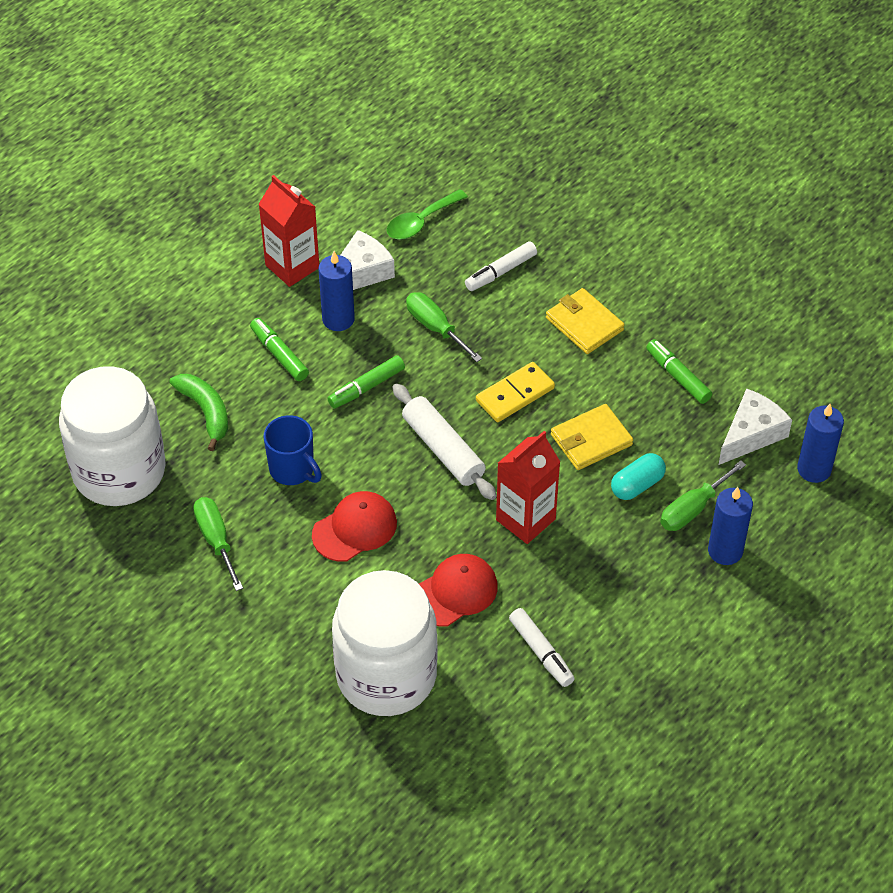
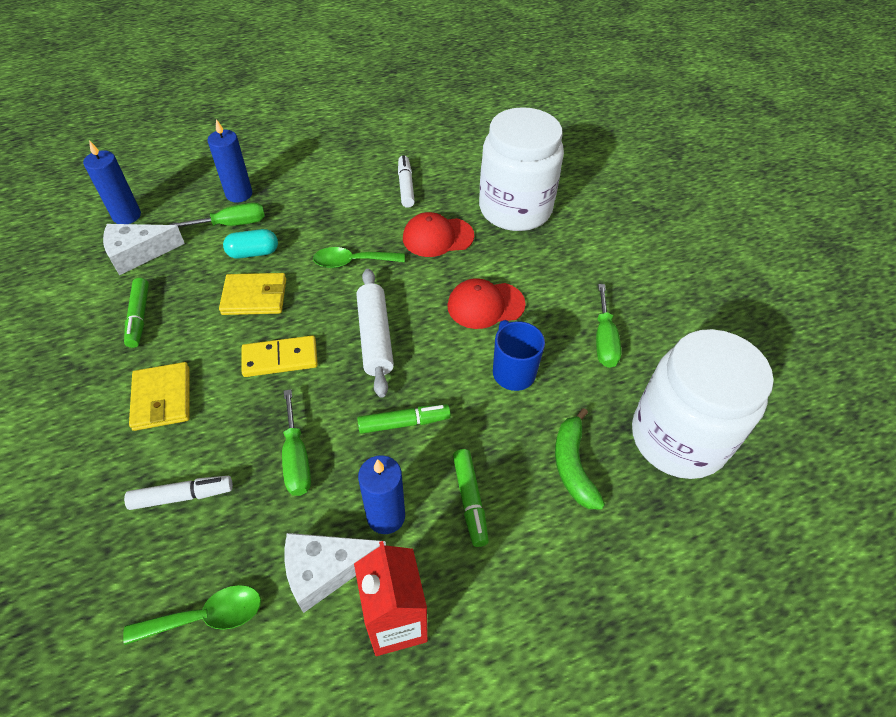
camera: 155 degrees left, 0 degrees up
red carton [496,431,560,544] -> green spoon [313,247,405,268]

